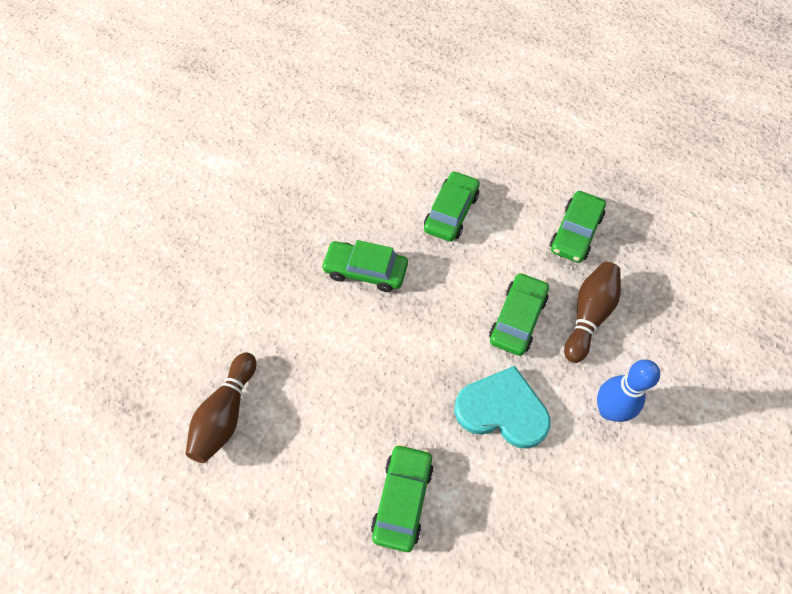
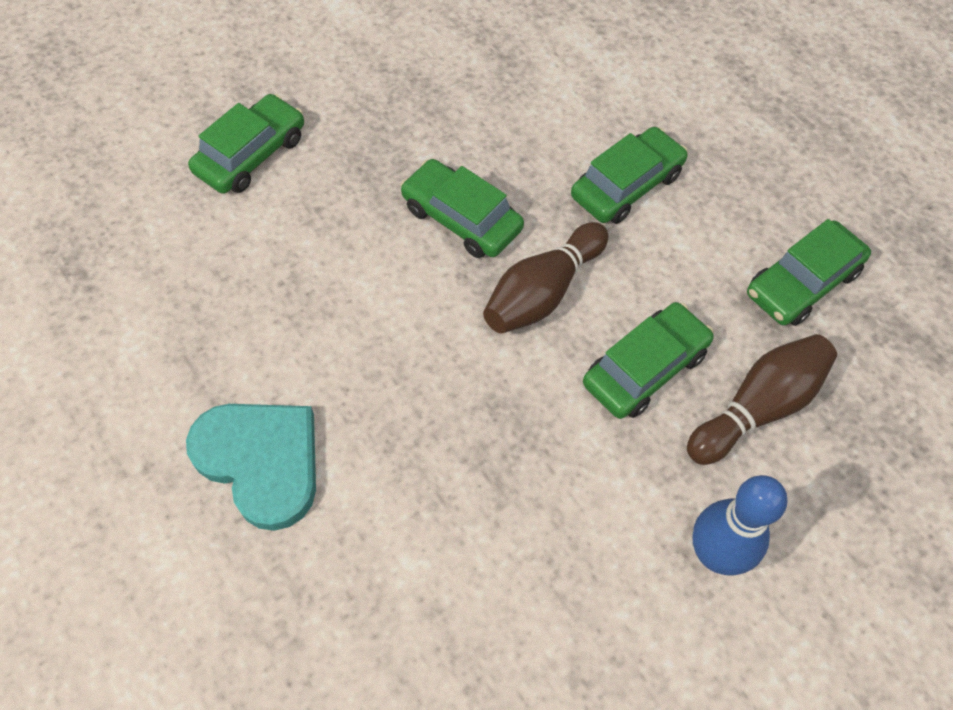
camera: 25 degrees right, 0 degrees up
brown bowling pin [185,352,256,463] -> brown bowling pin moved to [483,222,608,334]
green car [371,444,434,552] -> green car moved to [188,94,304,194]
turquoise heart [454,366,551,449] -> turquoise heart moved to [186,404,316,531]

